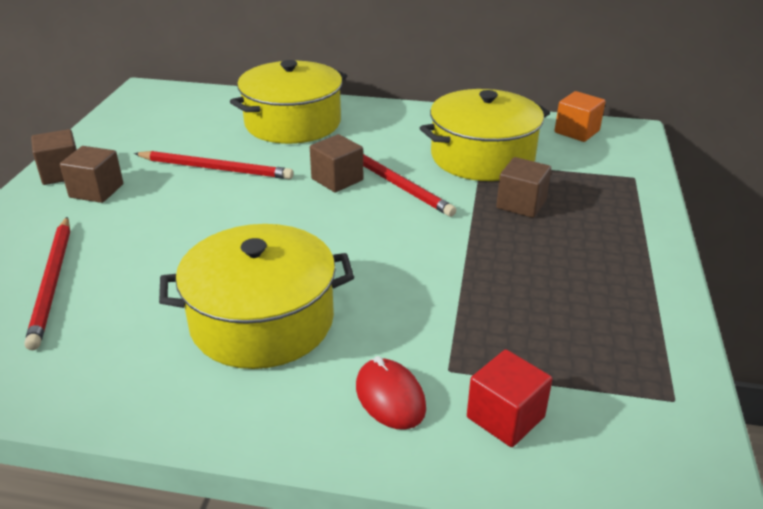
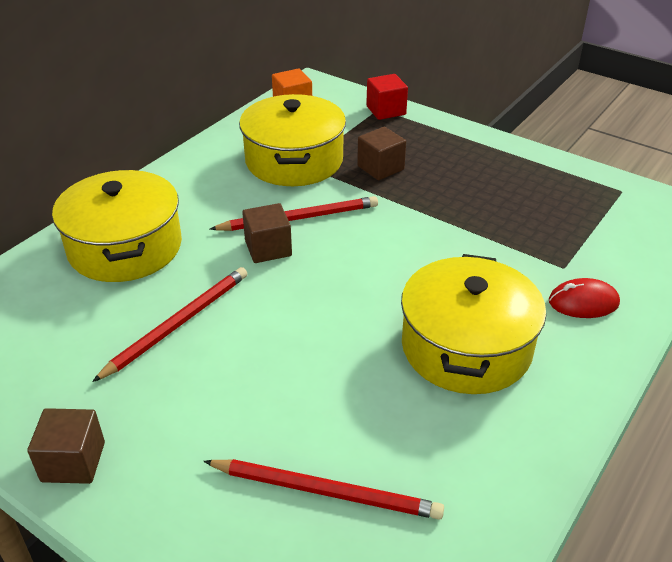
camera: 65 degrees left, 5 degrees up
brown cube [60,146,123,203] -> none
red cube [467,349,552,447] -> red cube moved to [366,74,408,120]

